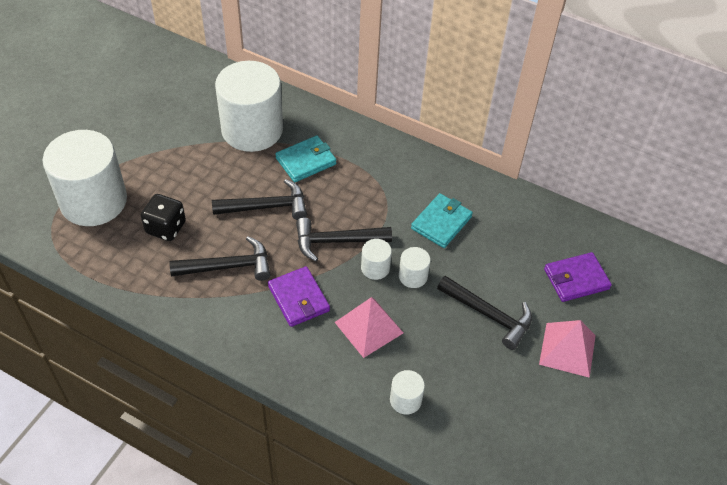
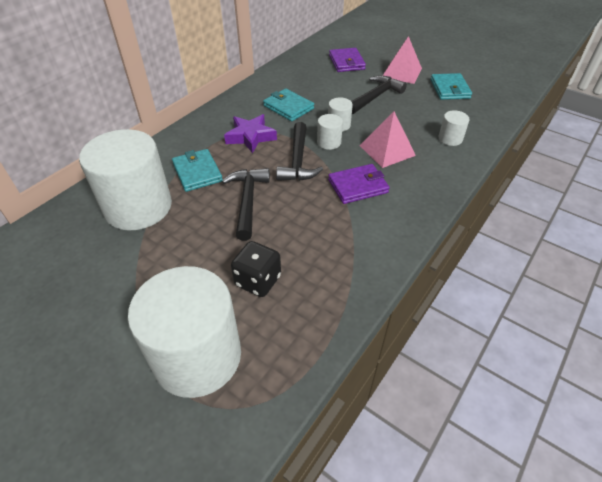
camera: 80 degrees left, 5 degrees down
black hammer [169,236,270,281] -> none
none -> purple star [224,114,277,153]
none -> turquoise wallet [431,73,472,100]

